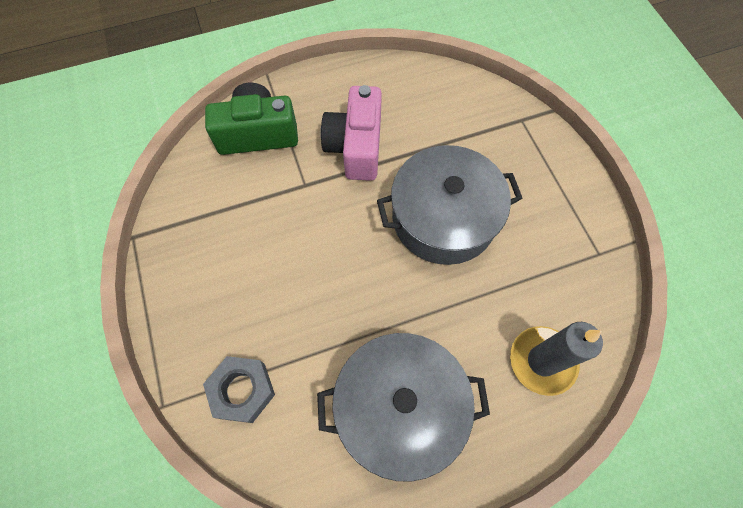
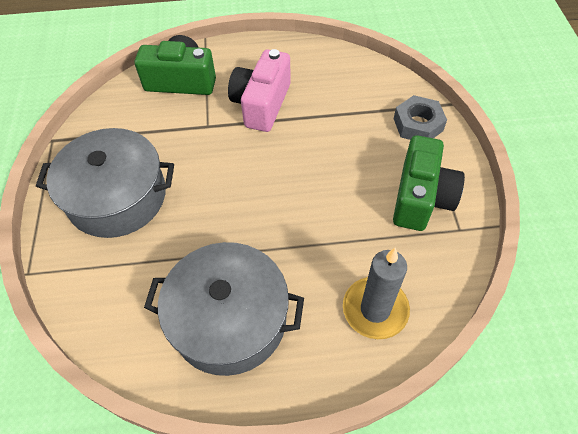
camera: 15 degrees right, 10 degrees down
grey nut [203,356,275,423] -> grey nut moved to [394,95,447,140]
grey pot [377,145,523,265] -> grey pot moved to [36,128,174,238]
none -> green camera [393,135,465,231]

